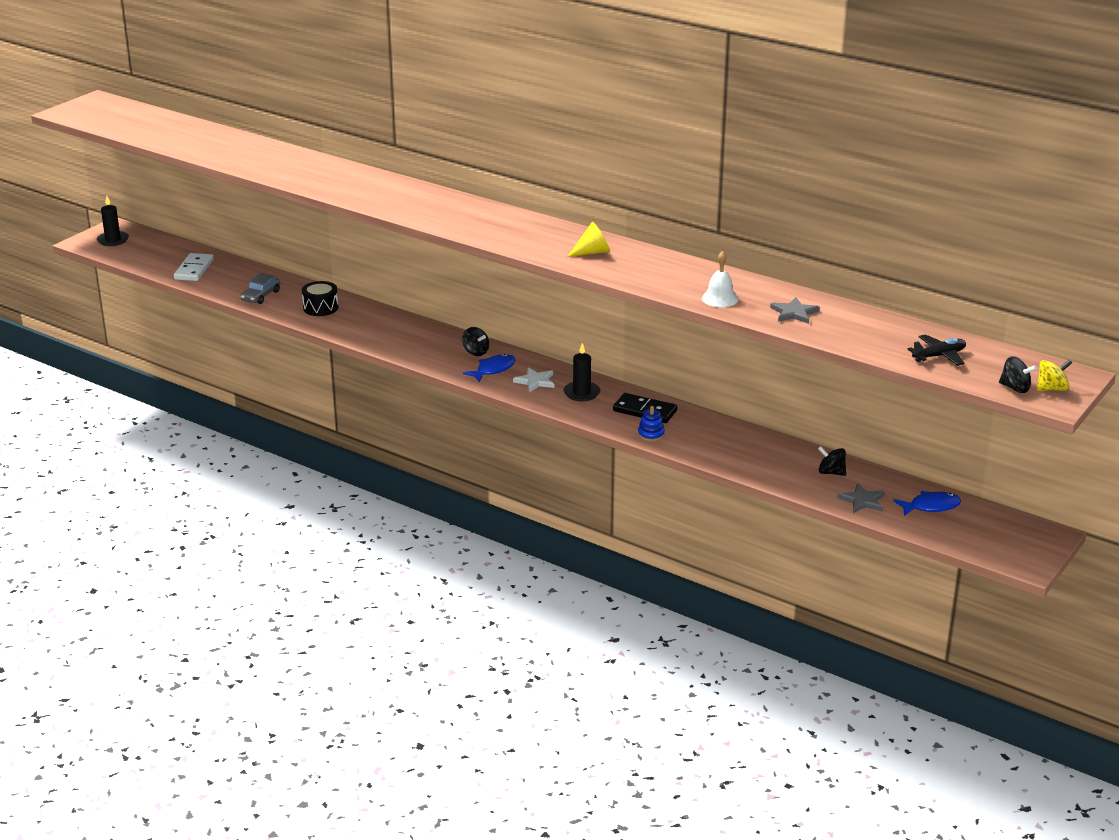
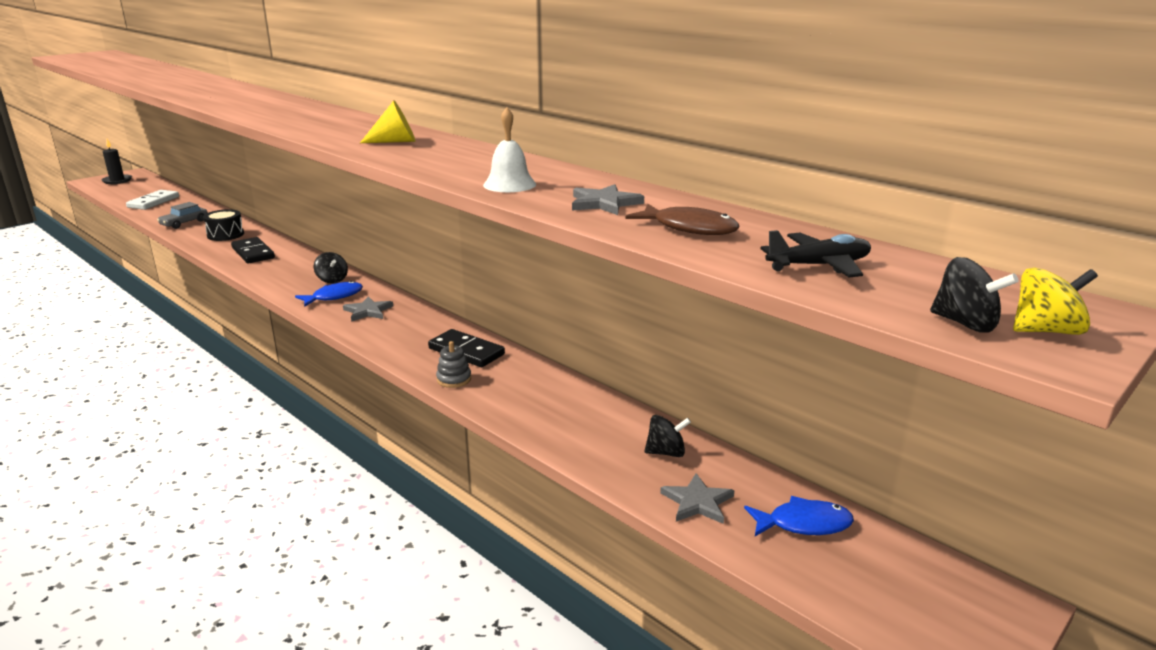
camera: 10 degrees right, 5 degrees down
white star [513,367,554,393] -> grey star [343,296,393,322]
black candle [563,343,600,402] -> none
blue stacking toy [638,406,665,442] -> grey stacking toy [436,341,471,388]
black spinning top [818,446,846,476] -> black spinning top turned 135 degrees clockwise [644,415,691,457]
none -> black domino [231,237,275,263]
none -> brown fish [625,204,740,235]

